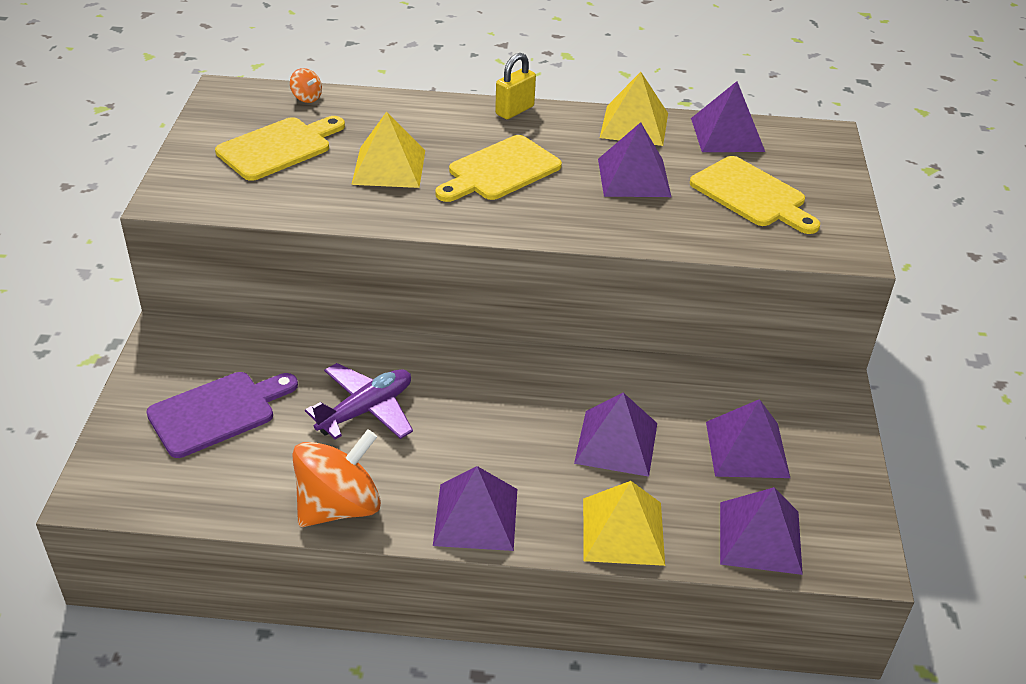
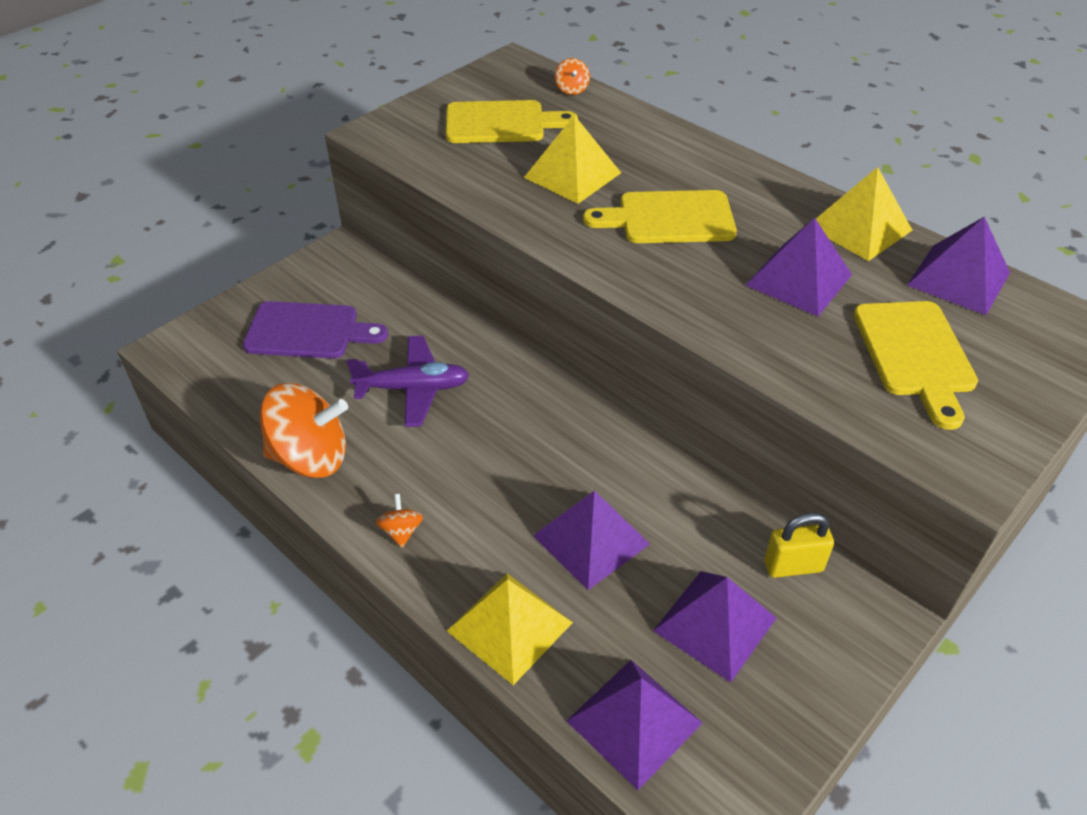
camera: 40 degrees right, 5 degrees up
purple pyramid [433,466,517,551] -> orange spinning top [376,494,423,547]
yellow padlock [495,53,536,119] -> yellow padlock moved to [764,513,834,578]

